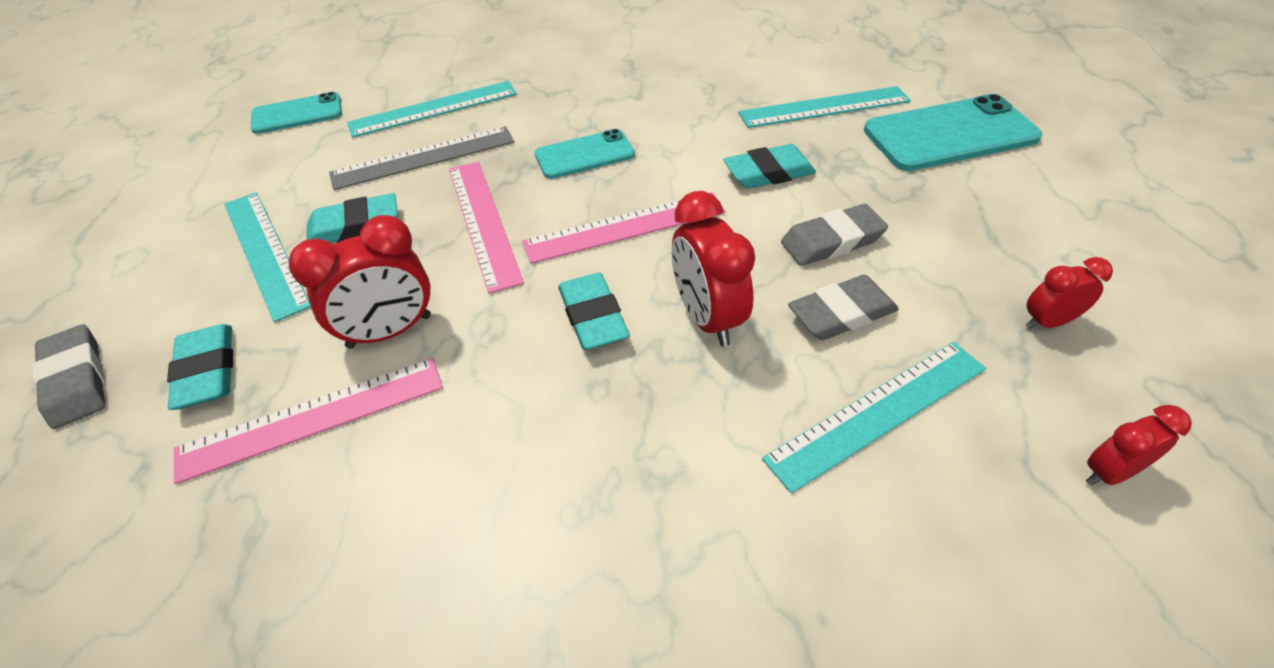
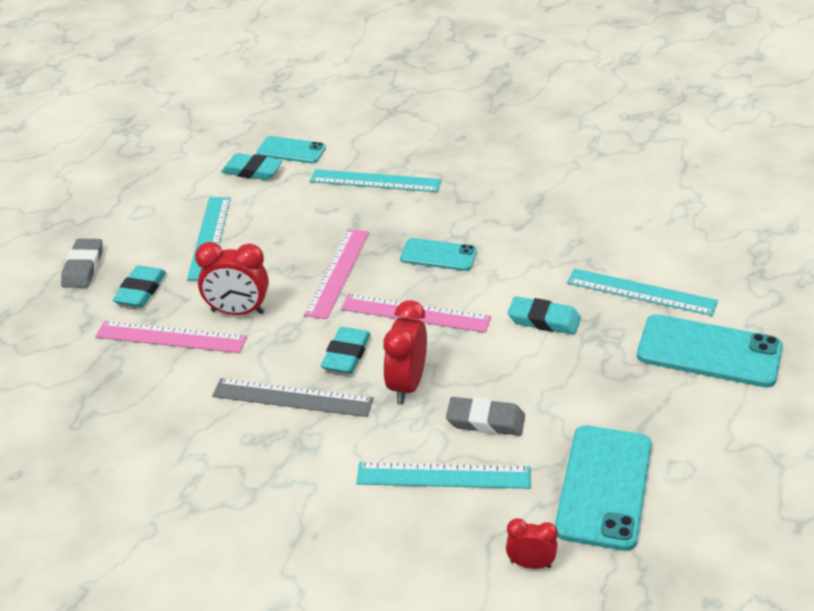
camera: 35 degrees right, 10 degrees down
turquoise eraser [306,193,398,243] -> turquoise eraser moved to [221,153,282,180]
grey ruler [329,126,514,190] -> grey ruler moved to [212,378,374,417]
grey eraser [781,204,888,266] -> none
red clock [1026,257,1113,329] -> turquoise phone [555,425,652,551]

